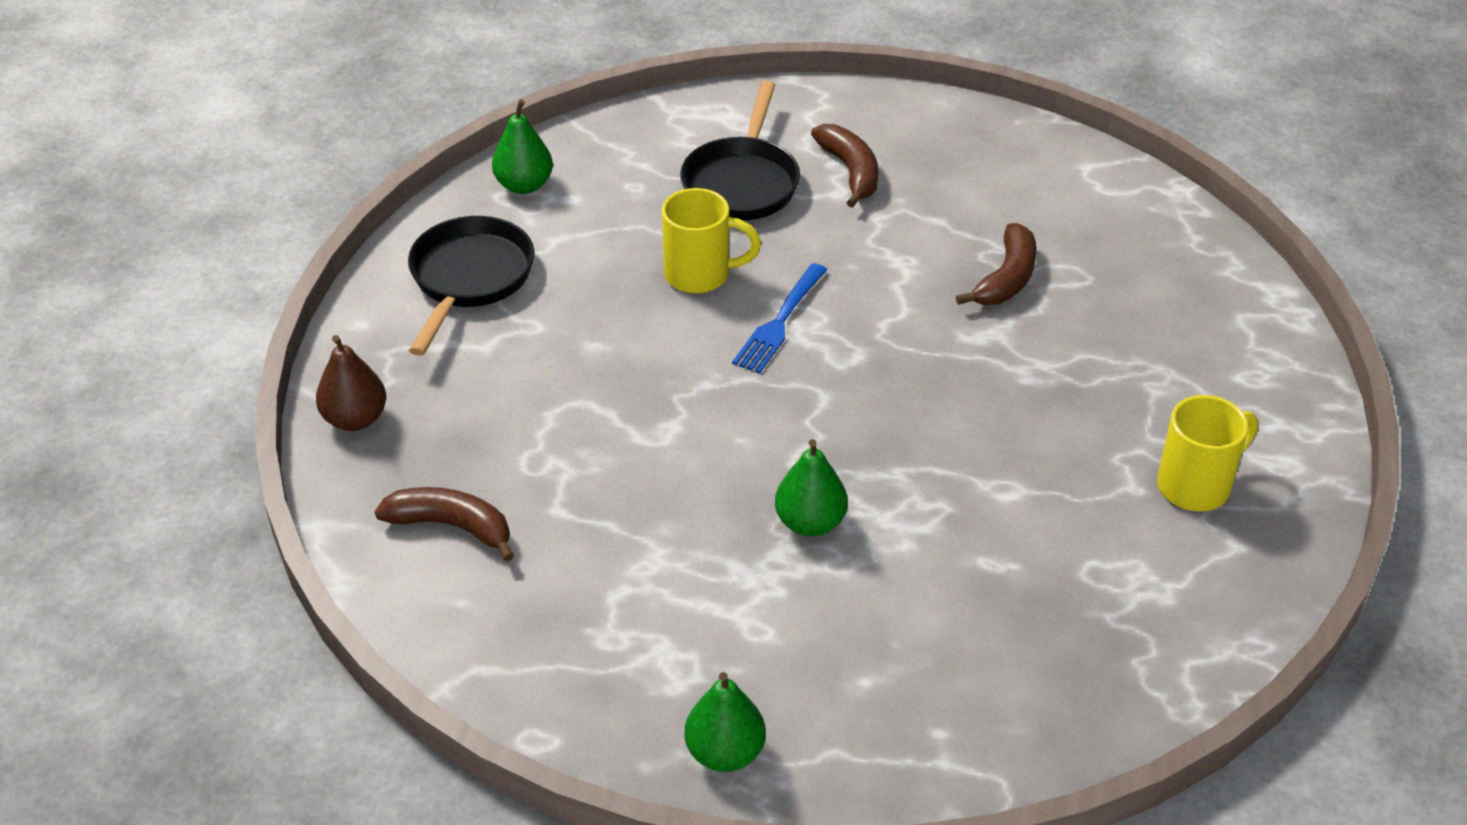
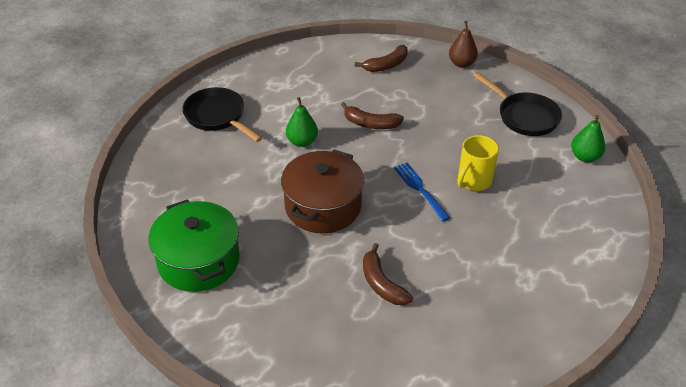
camera: 125 degrees right, 0 degrees up
black pan [680,81,800,221] -> black pan moved to [182,87,263,142]
green pear [685,672,766,772] -> none
brown banana [811,124,878,208] -> brown banana moved to [341,102,404,129]
yellow mug [1157,395,1258,511] -> green pot [149,199,240,292]
none -> brown pot [281,150,364,233]

